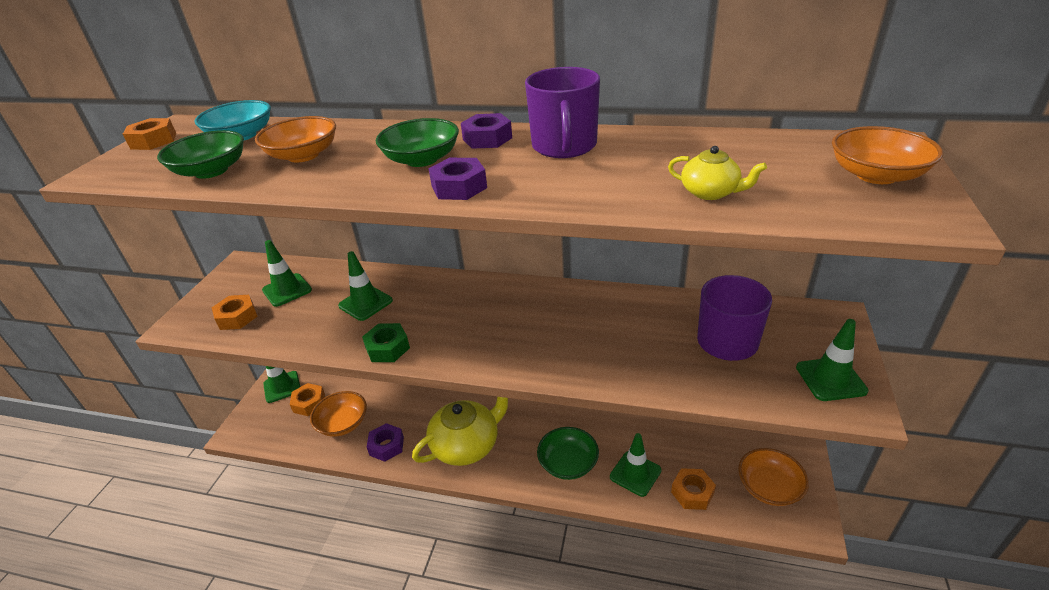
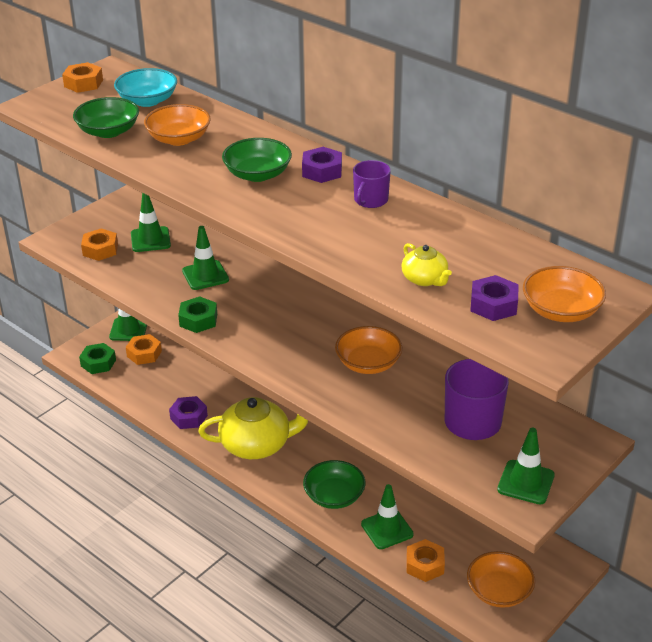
camera: 25 degrees right, 0 degrees up
orange bowl [310,391,367,437] -> orange bowl moved to [335,326,402,374]
purple nut [428,158,487,200] -> purple nut moved to [470,275,518,321]
purple mug [525,67,600,158] -> purple mug [353,160,391,208], size x0.60
none -> green nut [79,343,116,374]

